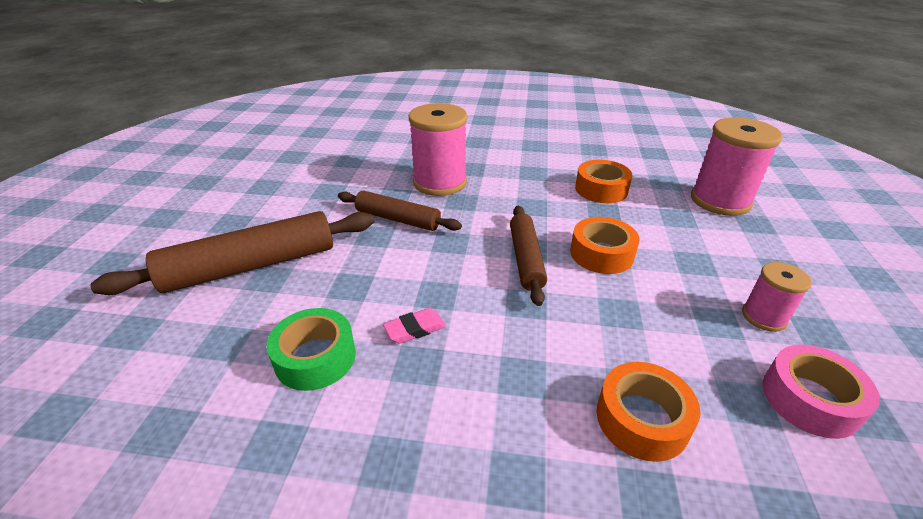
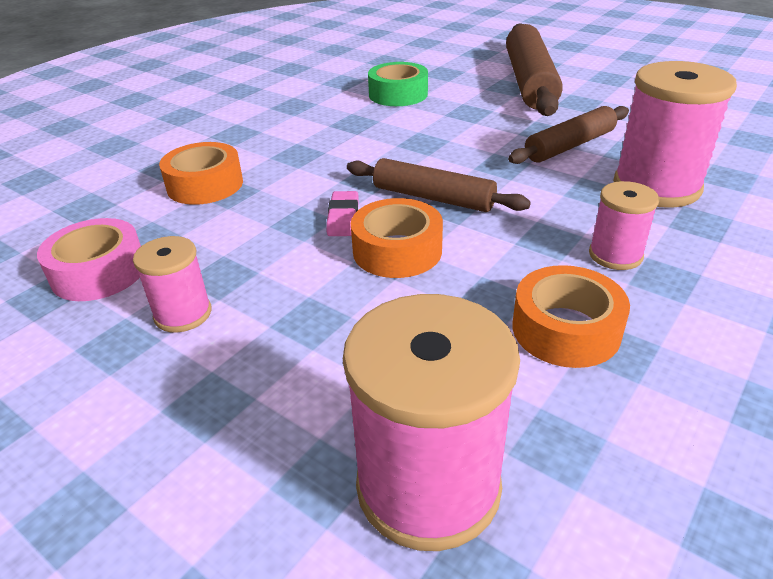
camera: 120 degrees right, 0 degrees up
pink eraser [383,308,446,344] -> pink eraser moved to [327,191,358,236]
none -> pink spool [589,181,659,270]

